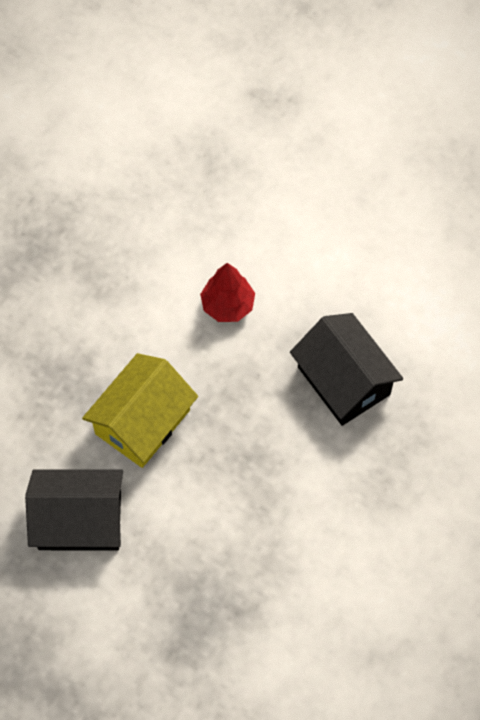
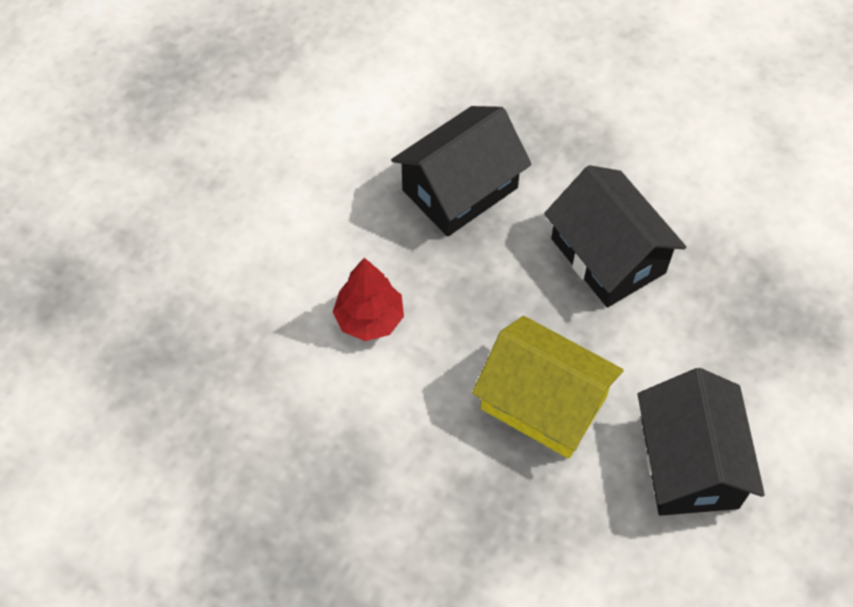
camera: 95 degrees left, 5 degrees down
none -> black house [544,165,686,308]

